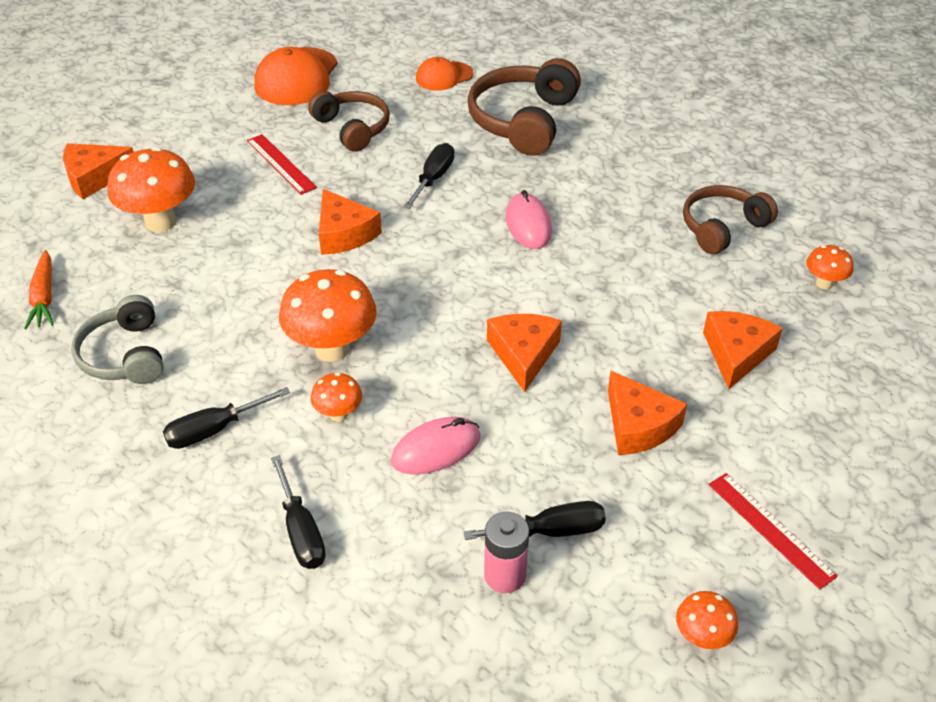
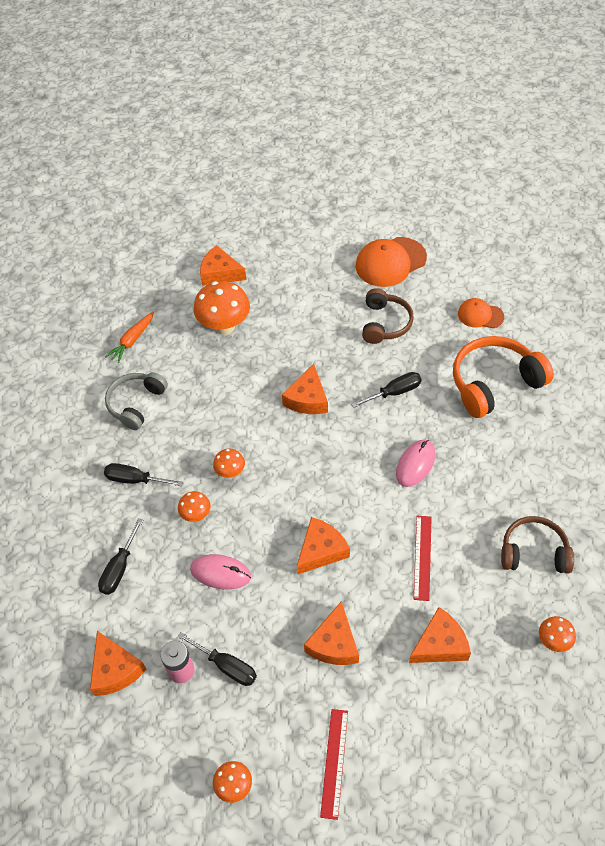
camera: 45 degrees right, 10 degrees up
red ruler [247,134,317,195] -> red ruler moved to [414,516,432,601]
orange mushroom [279,269,377,362] -> orange mushroom [213,448,245,478], size x0.51
brown headphones [468,58,581,156] -> orange headphones [453,336,554,418]
none -> orange cheese [90,631,147,696]

